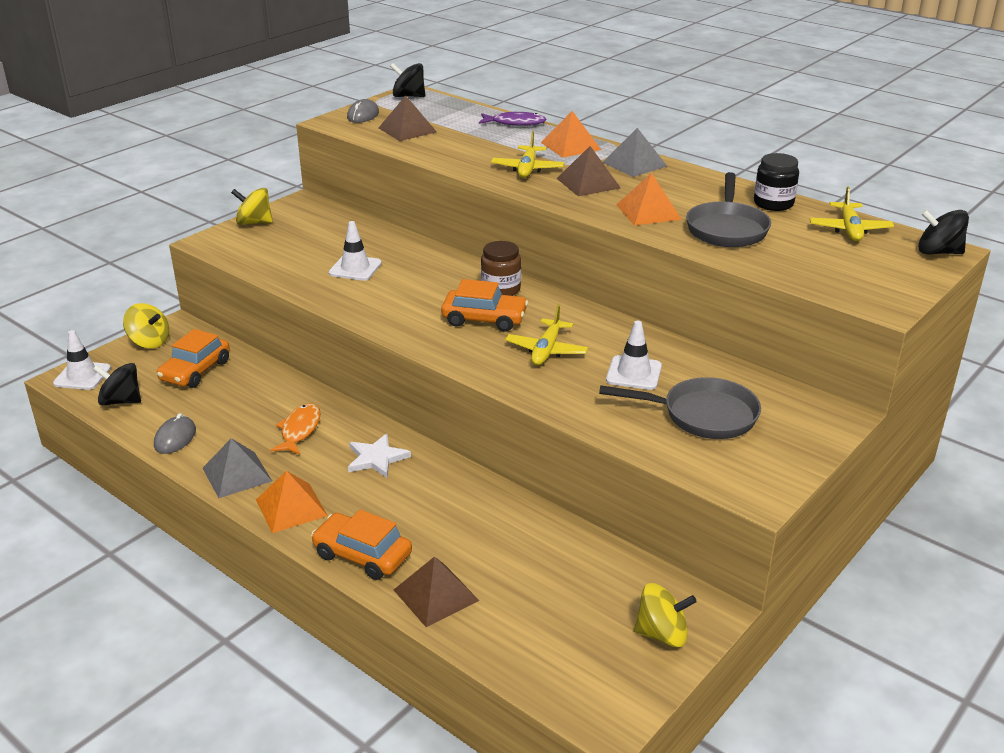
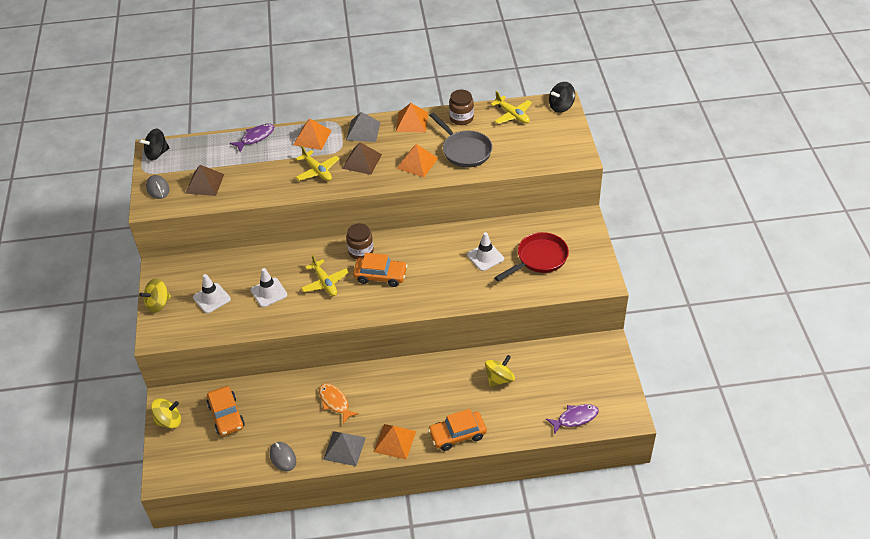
camera: 45 degrees left, 15 degrees up
white traffic cone [53,330,111,390] -> white traffic cone moved to [193,274,231,313]
black spinning top [93,363,141,405] -> none
white star [348,434,411,478] -> none
brown pyramid [394,556,479,627] -> none
orange car [441,279,528,332] -> orange car turned 45 degrees clockwise [353,253,408,287]
yellow plane [505,305,588,365] -> yellow plane moved to [301,255,349,296]
grey pan [599,377,761,439] -> red pan [495,232,569,282]
yellow spinning top [634,583,697,647] -> yellow spinning top moved to [485,355,515,387]
black jar [754,153,799,211] -> brown jar [449,90,474,125]
none -> orange pyramid [396,103,428,132]
none -> purple fish [546,404,599,435]

